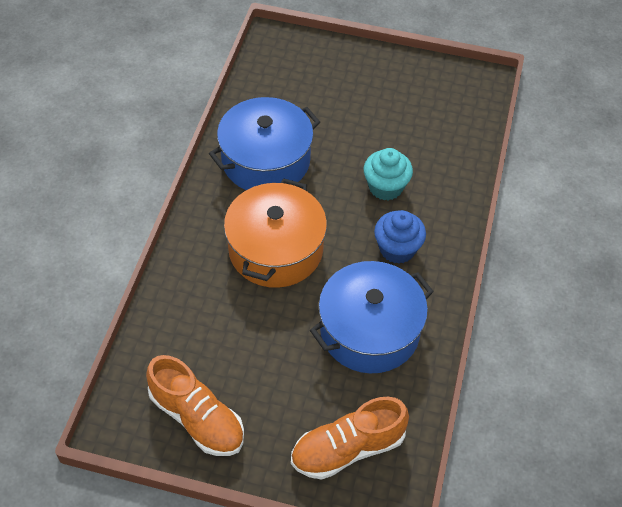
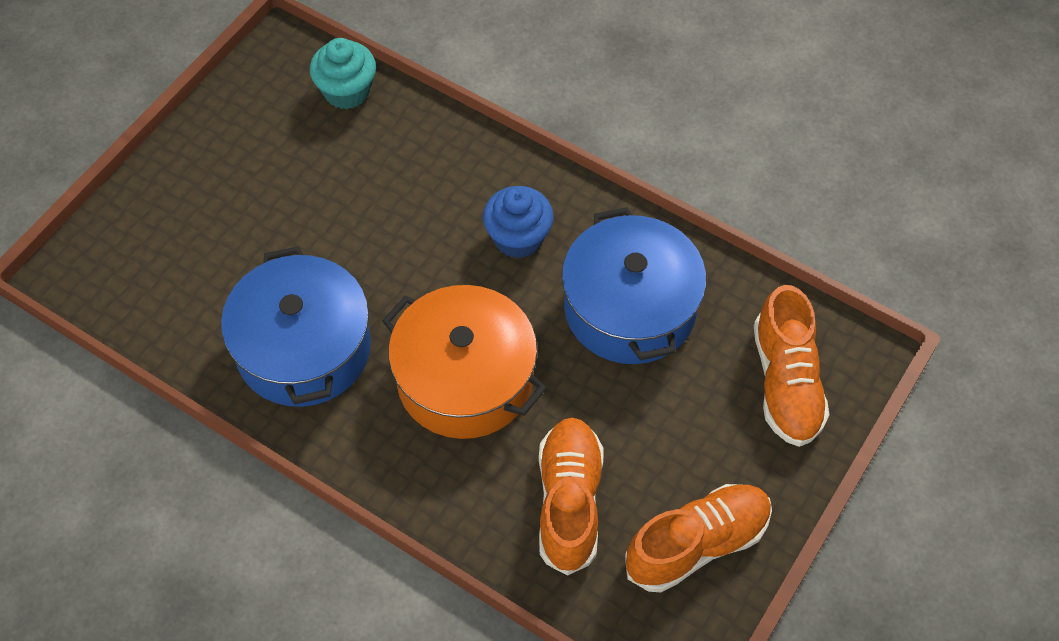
camera: 70 degrees left, 5 degrees up
turquoise cupcake [364,148,413,201] -> turquoise cupcake moved to [310,38,376,109]
none -> orange shoe [539,418,604,575]

